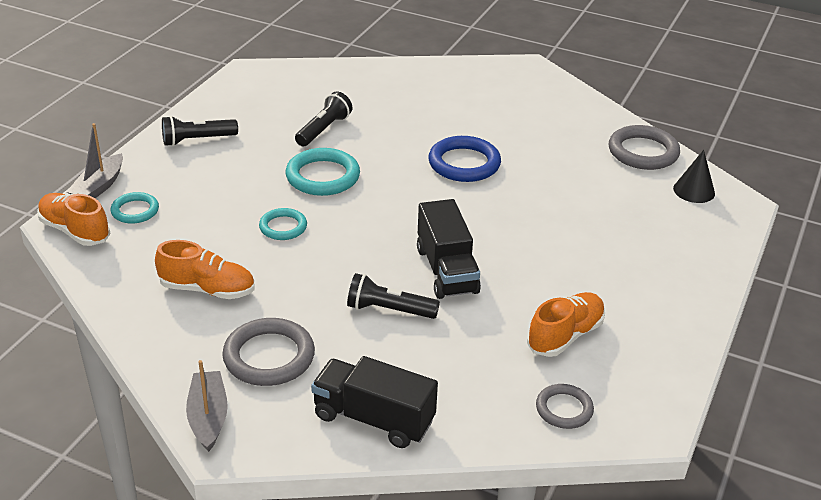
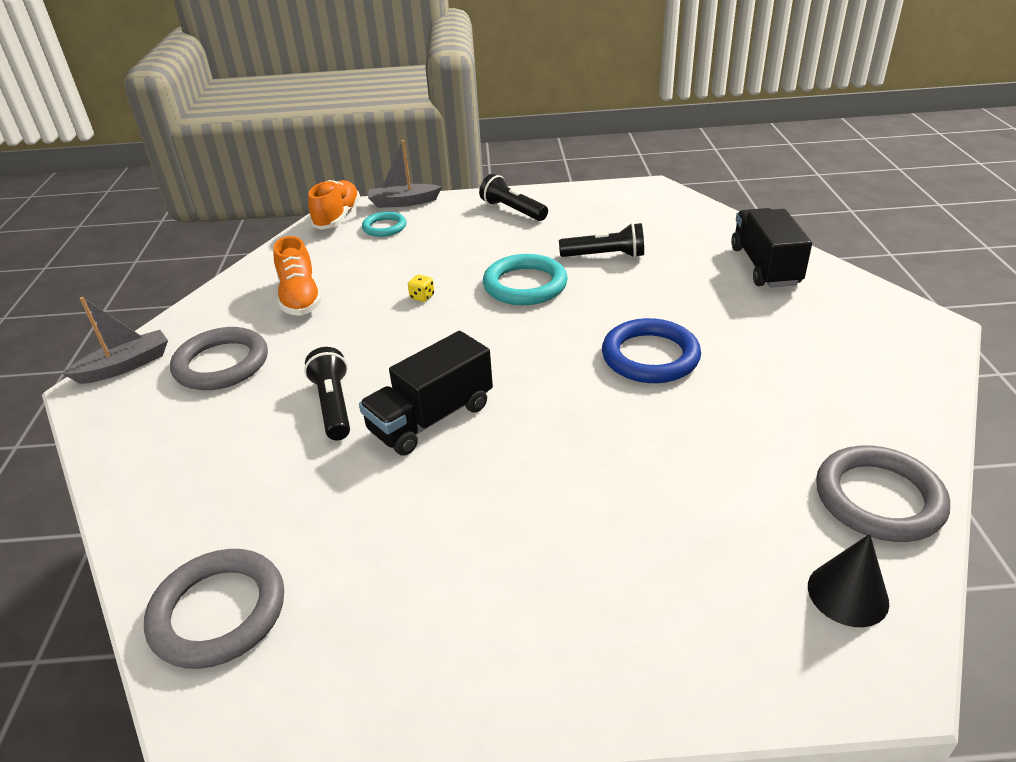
camera: 65 degrees right, 0 degrees up
turquoise ring [259,208,307,240] -> yellow dice [408,275,434,302]
black truck [311,356,438,448] -> black truck moved to [731,208,812,287]
orange shoe [527,292,605,357] -> none
grey ring [536,384,594,429] -> grey ring [144,549,284,669], size x1.65

